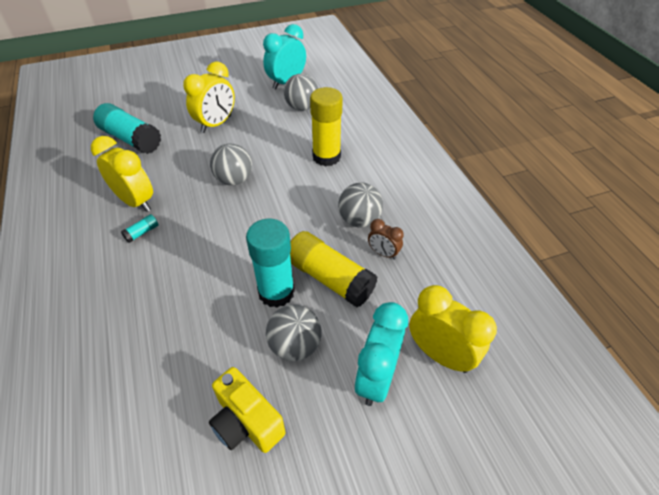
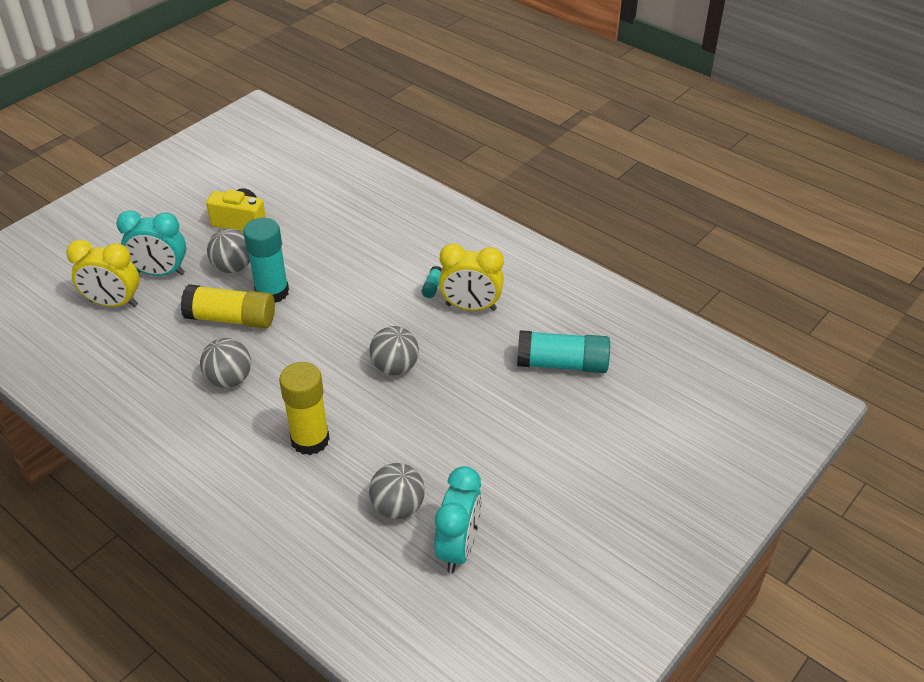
camera: 150 degrees right, 5 degrees down
yellow clock [183,61,235,133] -> none
turquoise clock [354,302,408,406] -> turquoise clock turned 105 degrees clockwise [116,210,186,276]
brown clock [368,219,404,260] -> none

